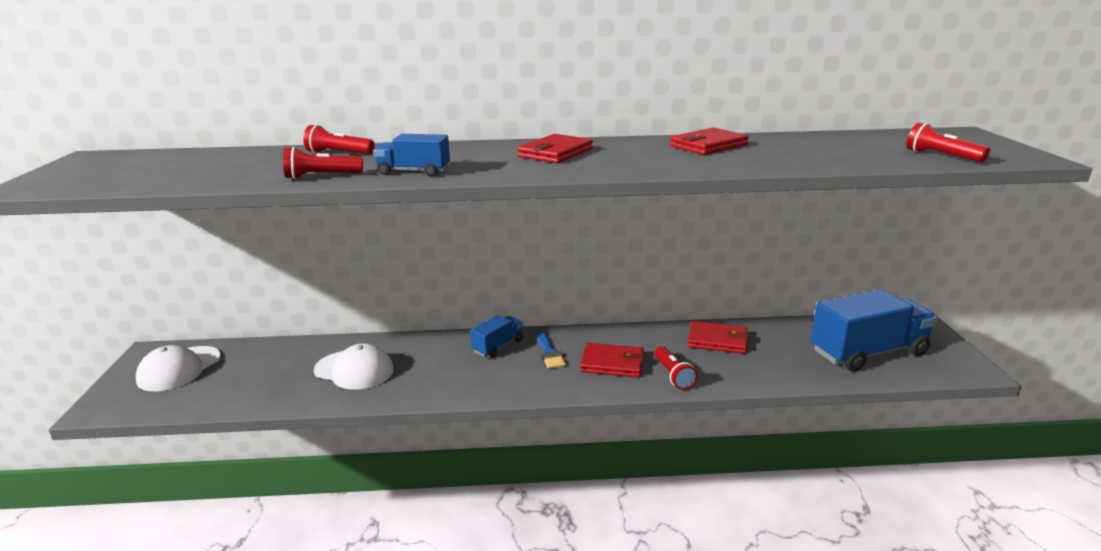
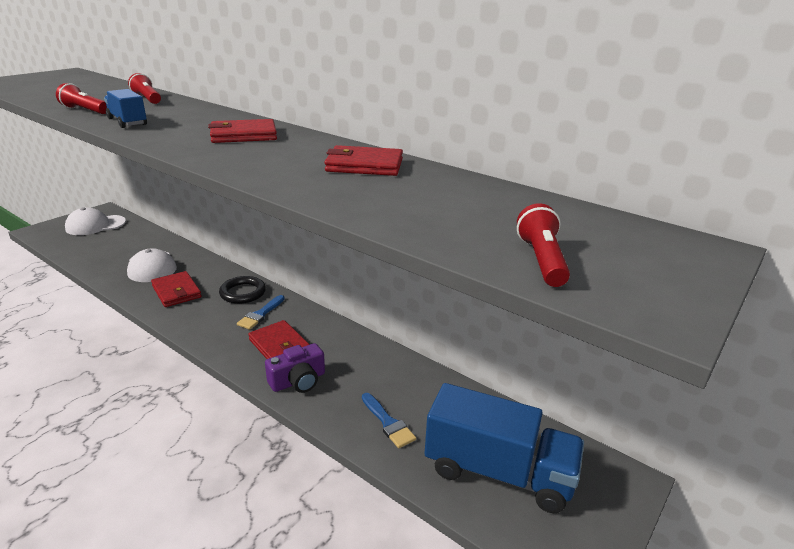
camera: 40 degrees right, 5 degrees up
blue truck [470,315,523,358] -> black ring [219,276,266,304]
red flashlight [655,346,698,390] -> purple camera [265,343,325,393]
red wallet [688,321,749,354] -> red wallet moved to [151,271,202,307]
none -> blue brush [362,393,416,448]

